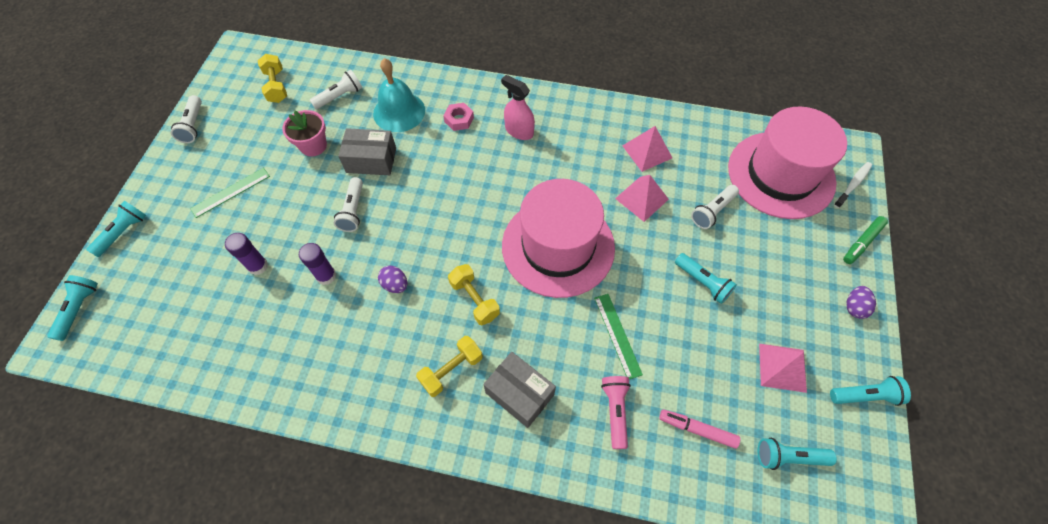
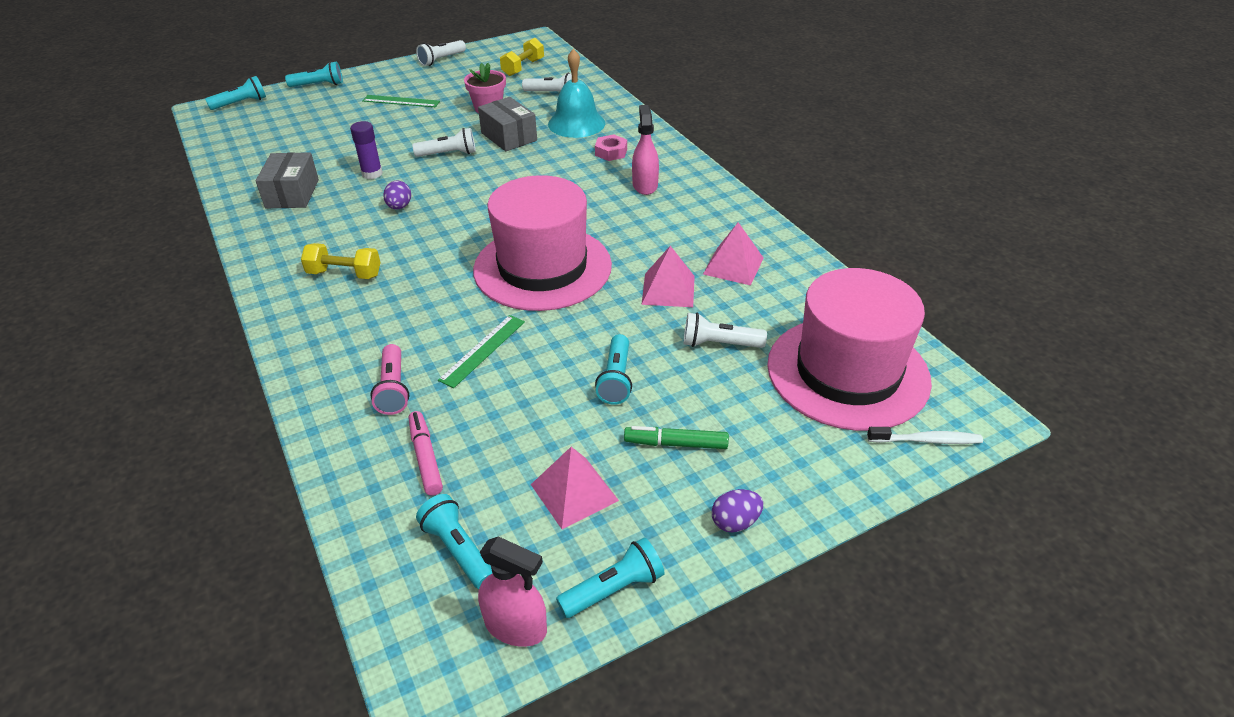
camera: 50 degrees right, 20 degrees down
purple glue stick [225,233,268,275] -> none
white flashlight [334,177,363,232] -> white flashlight turned 150 degrees counterclockwise [412,128,476,157]
yellow dumbbell [448,264,500,325] -> none
grey box [483,352,556,428] -> grey box moved to [256,152,319,208]
pink flashlight [601,376,631,449] -> pink flashlight turned 120 degrees clockwise [370,344,409,415]
turquoise flashlight [830,376,911,406] -> turquoise flashlight turned 75 degrees counterclockwise [556,538,664,618]
green marker [843,216,888,264] -> green marker moved to [624,426,729,449]
none -> pink spray bottle [478,536,547,647]

